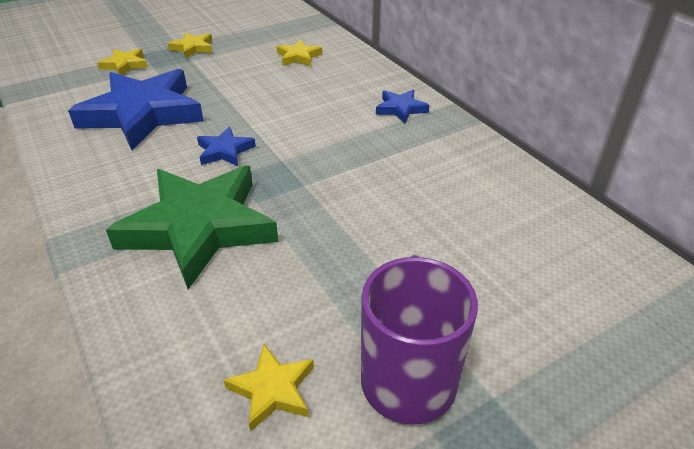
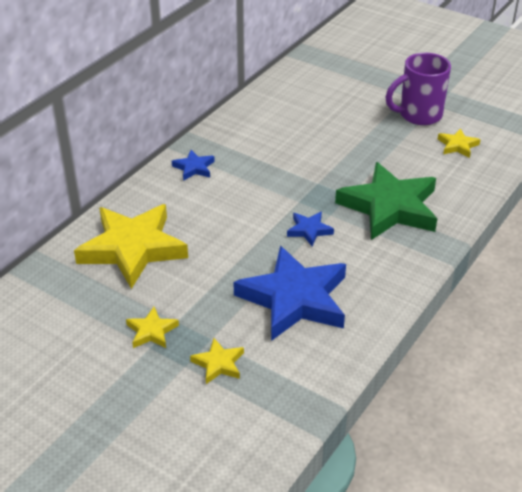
camera: 115 degrees left, 0 degrees up
yellow star [277,40,322,66] -> yellow star [74,204,188,289], size x2.30

